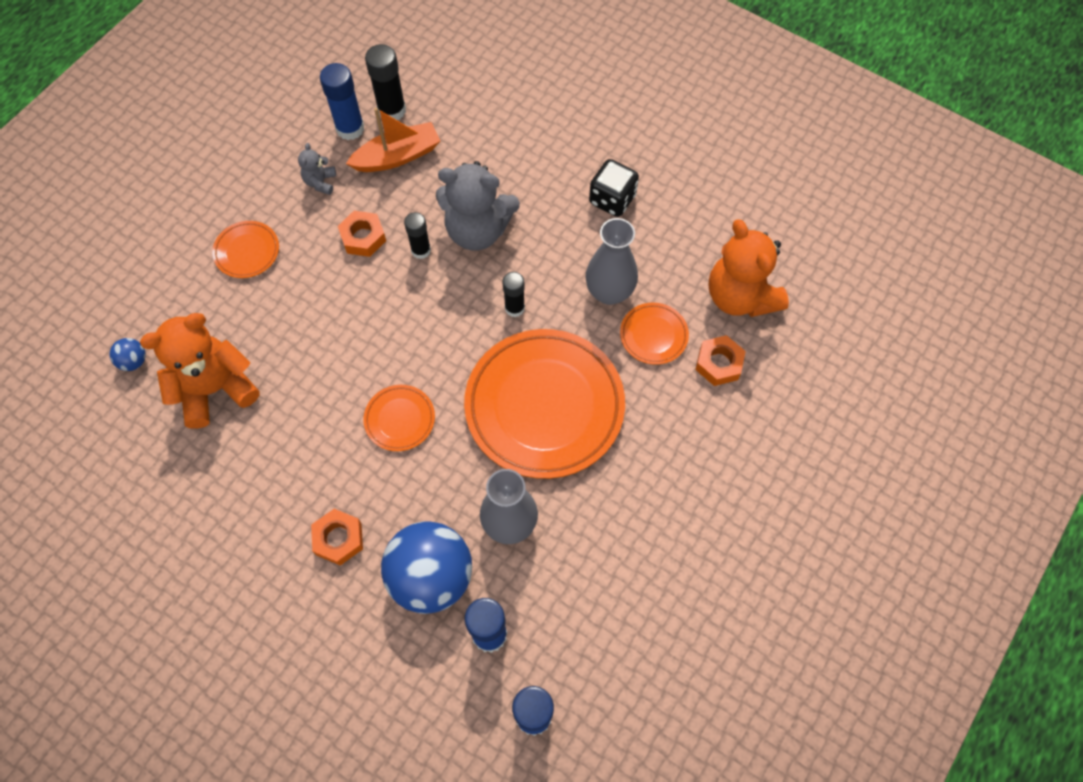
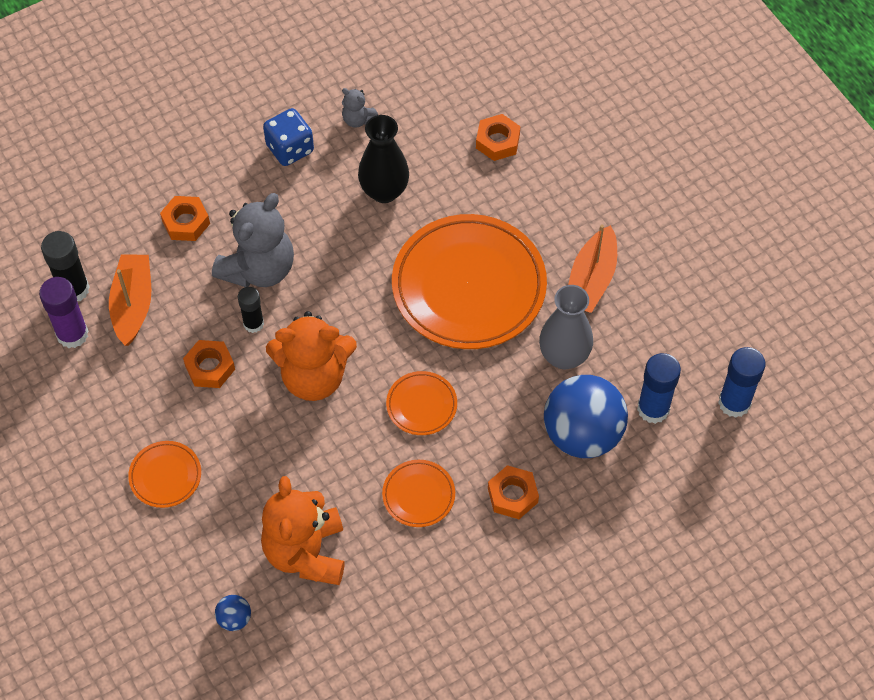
camera: 65 degrees left, 5 degrees down
grey teddy bear [298,143,336,195] -> grey teddy bear moved to [342,88,378,128]
blue glue stick [320,63,364,140] -> purple glue stick [39,277,88,348]
black glue stick [503,272,525,317] -> none
grey vase [585,218,638,305] -> black vase [358,115,409,203]
black dice [589,159,639,217] -> blue dice [263,108,314,166]
orange plate [620,302,689,365] -> orange plate moved to [382,460,455,527]
orange teddy bear [708,219,789,317] -> orange teddy bear moved to [266,311,357,401]
none -> orange nut [160,196,210,241]
none -> orange boat [568,224,617,313]

